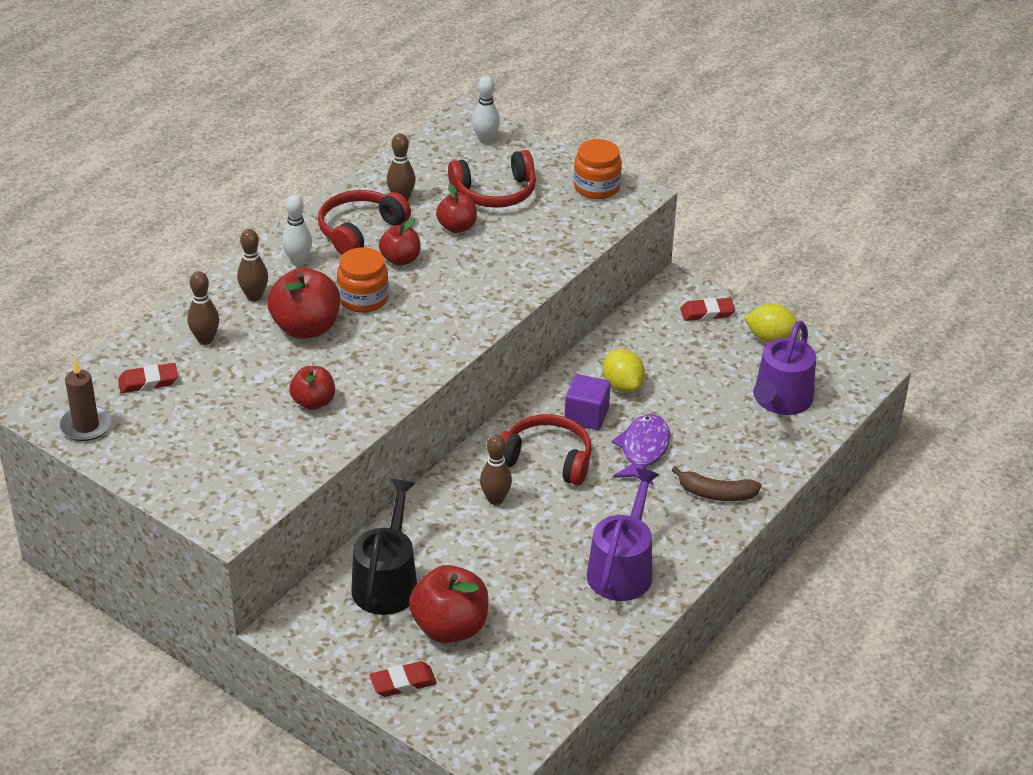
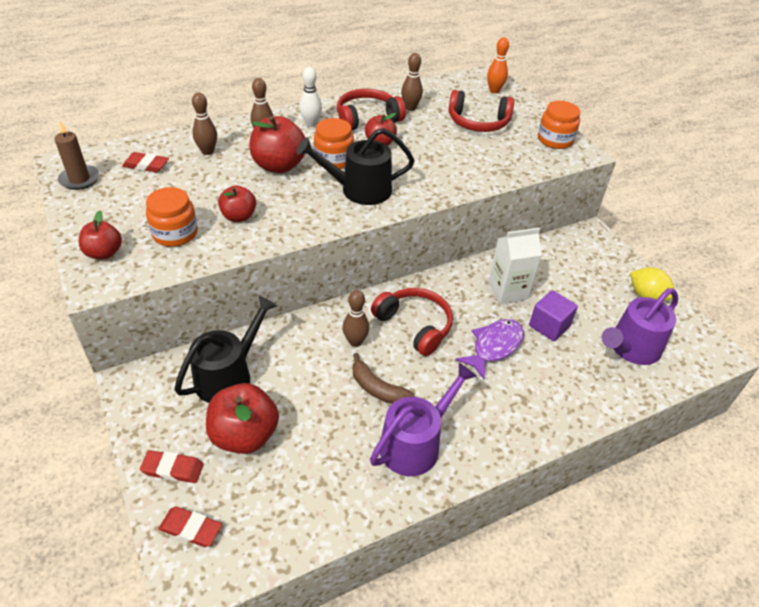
camera: 25 degrees right, 5 degrees up
red apple [436,184,477,233] -> red apple moved to [79,211,122,260]
white bowling pin [472,76,500,144] -> orange bowling pin [487,37,509,93]
purple cube [565,374,611,430] -> purple cube moved to [529,290,578,341]
yellow lemon [603,349,645,393] -> white carton [488,228,542,304]
brown banana [671,467,762,501] -> brown banana moved to [353,353,415,404]
red eraser [680,298,735,321] -> red eraser moved to [158,507,222,547]
none -> orange jar [146,187,198,247]
none -> black watering can [297,128,415,205]

